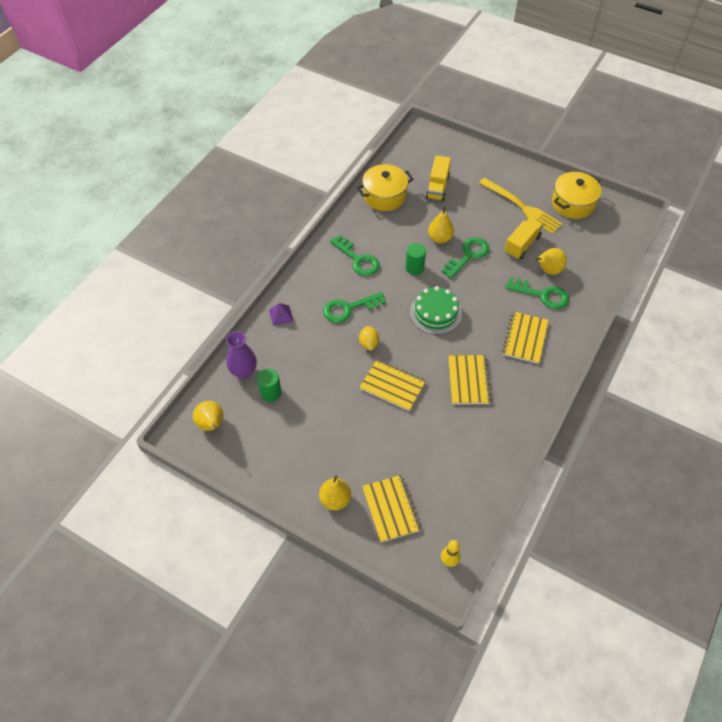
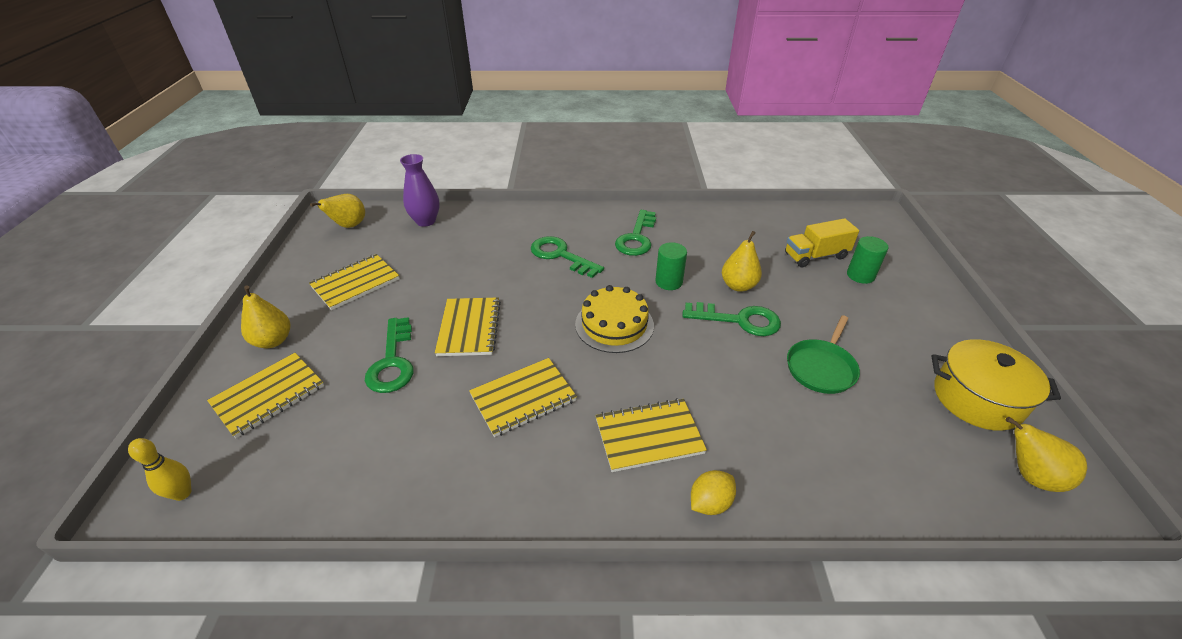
camera: 60 degrees right, 15 degrees down
green cylinder [257,368,282,402] -> green cylinder moved to [847,236,888,284]
purple pyramid [269,303,294,326] -> none
yellow pot [357,164,413,211] -> none
yellow lemon [359,326,379,351] -> yellow lemon moved to [691,470,736,515]
green cake [410,286,462,335] -> yellow cake [575,285,654,353]
yellow fork [479,177,562,234] -> none
yellow truck [504,217,544,259] -> green pan [787,316,860,394]
green key [505,278,569,309] -> green key moved to [365,317,414,393]
yellow pear [535,248,567,275] -> yellow pear moved to [1005,417,1087,492]
none -> yellow notebook [309,254,400,310]

